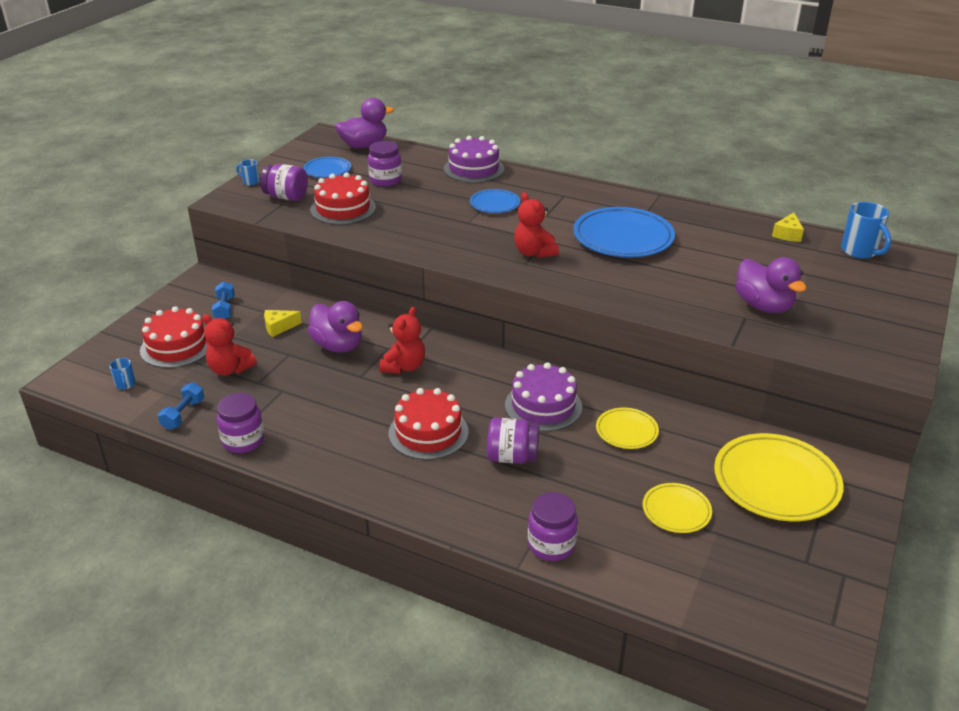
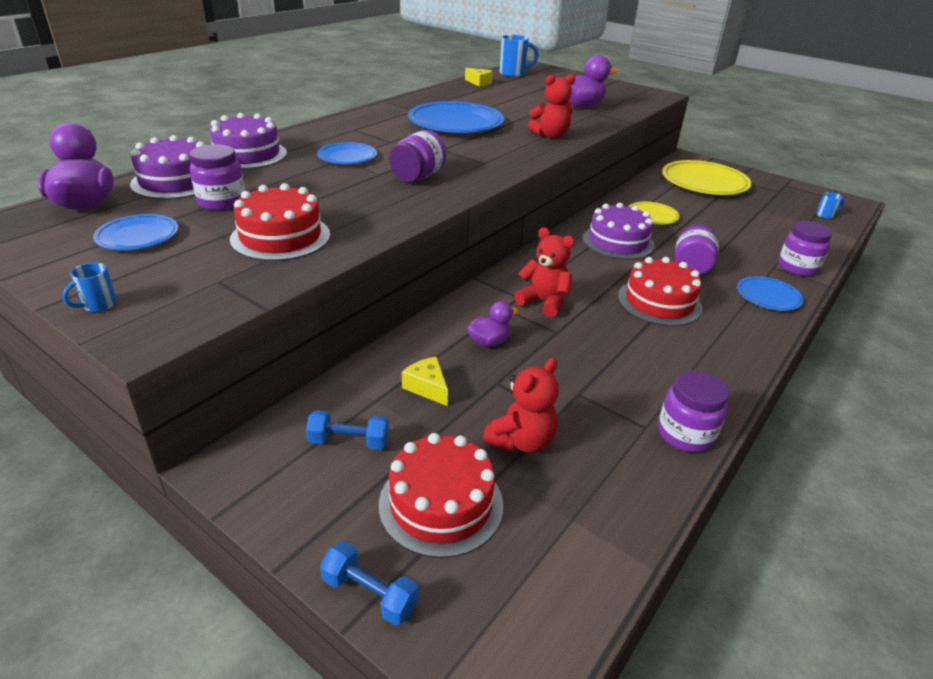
camera: 80 degrees left, 0 degrees up
blue mug [110,358,136,389] -> blue mug moved to [816,192,845,219]
blue dumbbell [158,383,204,430] -> blue dumbbell moved to [320,542,419,625]
purple jar [260,164,308,201] -> purple jar moved to [389,130,447,182]
yellow cheese [264,310,302,337] -> yellow cheese turned 150 degrees clockwise [402,357,448,406]
purple duck [307,301,363,353] -> purple duck [467,301,518,347], size x0.58
red teddy bear [514,192,559,258] -> red teddy bear moved to [528,74,575,139]
yellow plate [643,483,712,533] -> none
none -> purple cake [130,135,205,199]
none -> blue plate [737,276,804,311]

